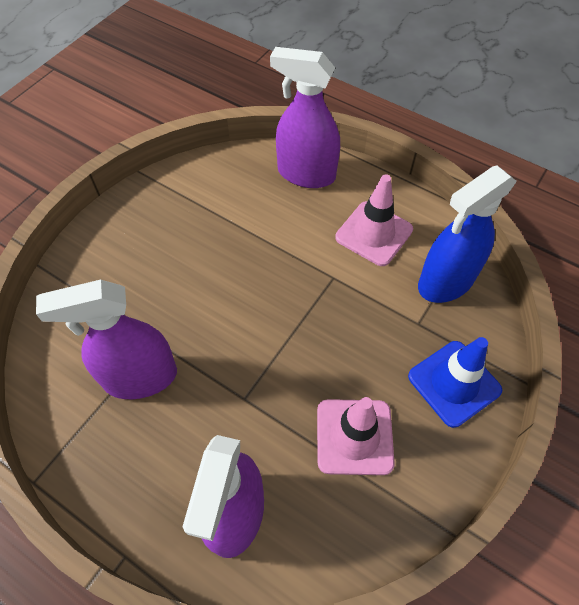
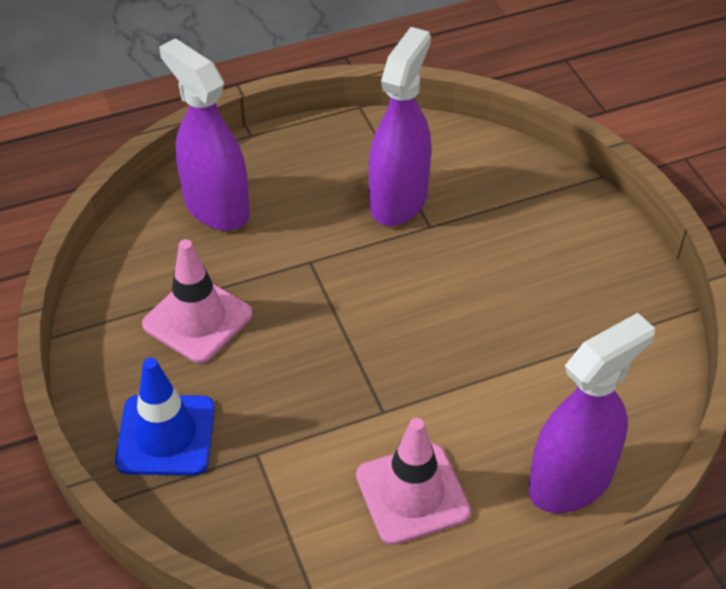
camera: 125 degrees right, 10 degrees down
blue spray bottle [418,166,517,303] -> none

